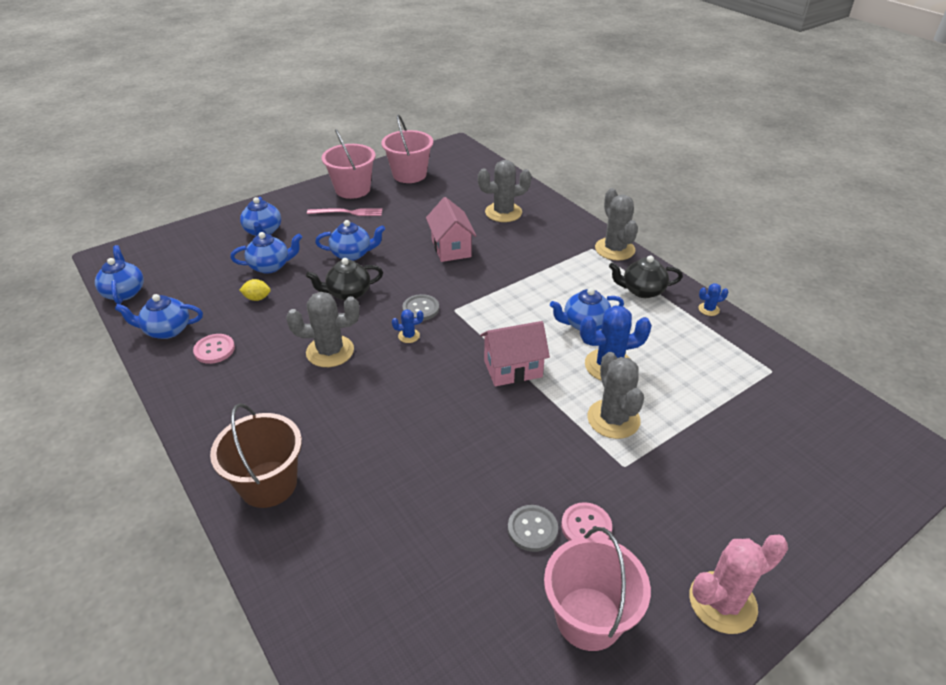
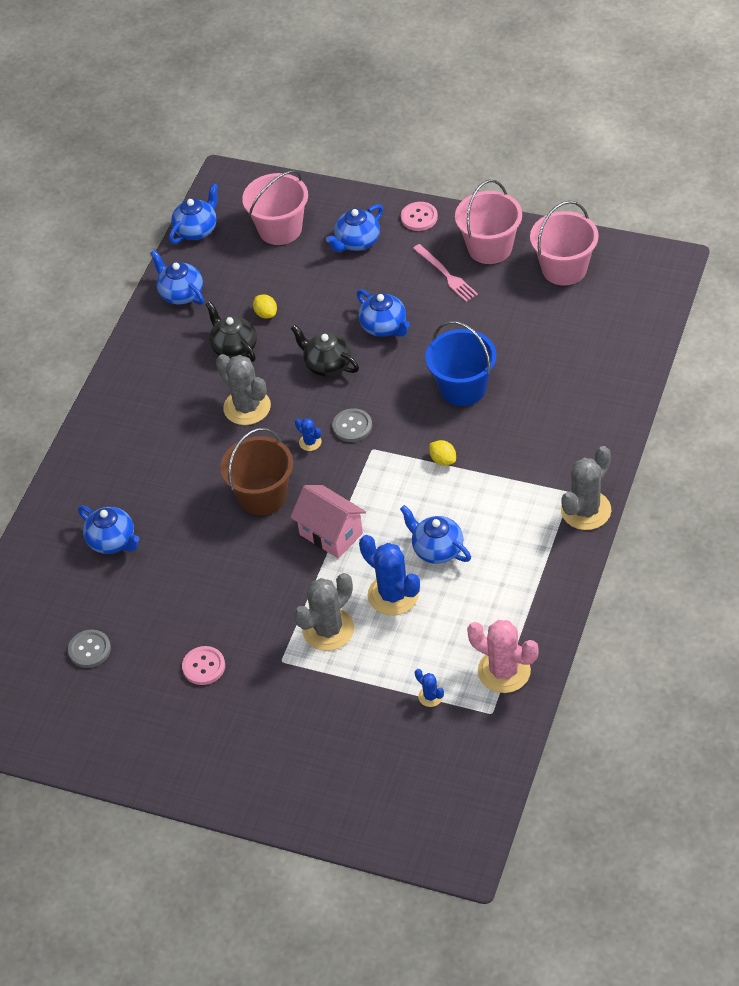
camera: 60 degrees right, 10 degrees up
pink button [193,334,235,364] -> pink button moved to [401,202,438,231]
brown bucket [210,403,302,508] -> brown bucket moved to [220,428,293,515]
blue teapot [230,232,302,274] -> blue teapot moved to [78,506,139,554]
pink house [426,197,477,262] -> blue bucket [425,321,496,406]
grey cactus [478,160,531,222] -> none
grey button [508,505,558,552] -> grey button moved to [68,630,111,668]
pink bucket [544,527,651,651] -> pink bucket moved to [242,170,308,245]
black teapot [609,255,683,298] -> black teapot moved to [206,301,257,362]
pink cactus [689,534,788,634] -> pink cactus moved to [467,620,539,693]
blue cactus [698,283,728,316] -> blue cactus moved to [415,669,444,707]
none -> yellow lemon [429,440,456,466]

